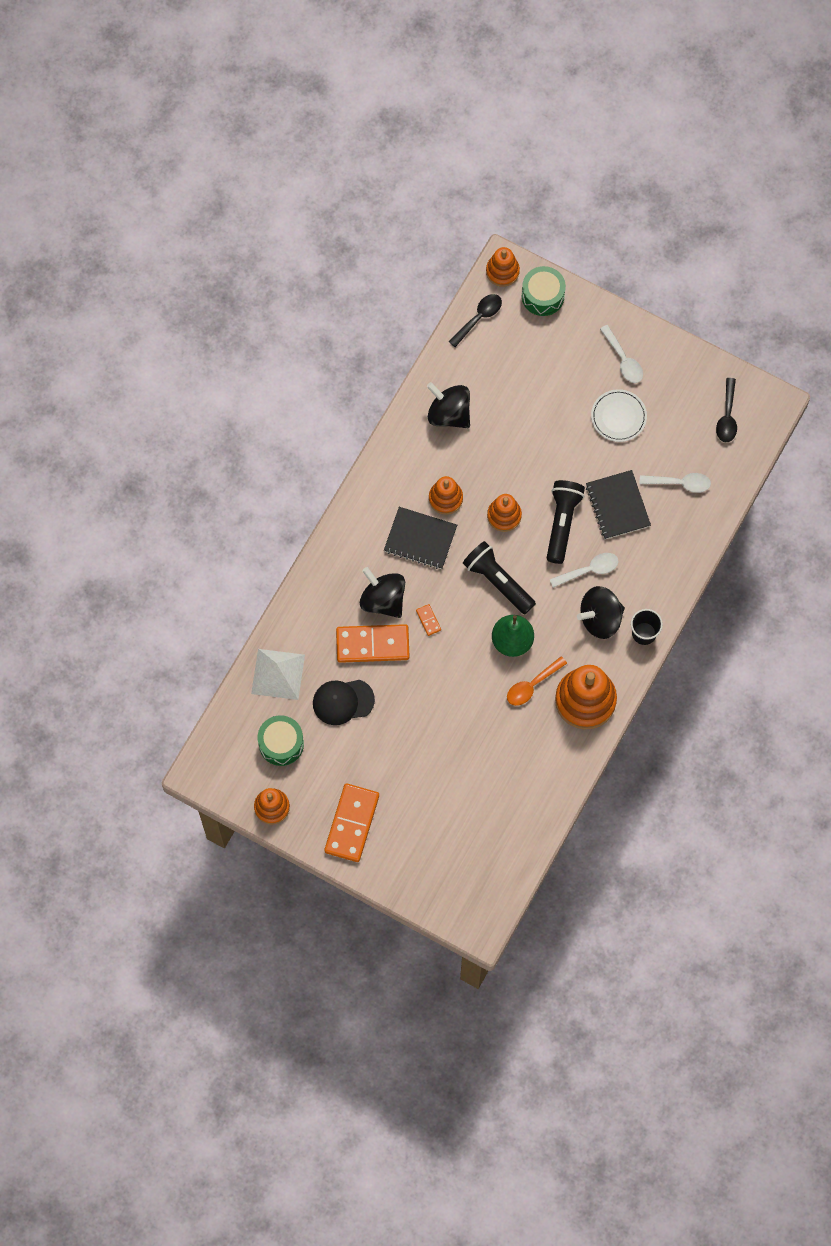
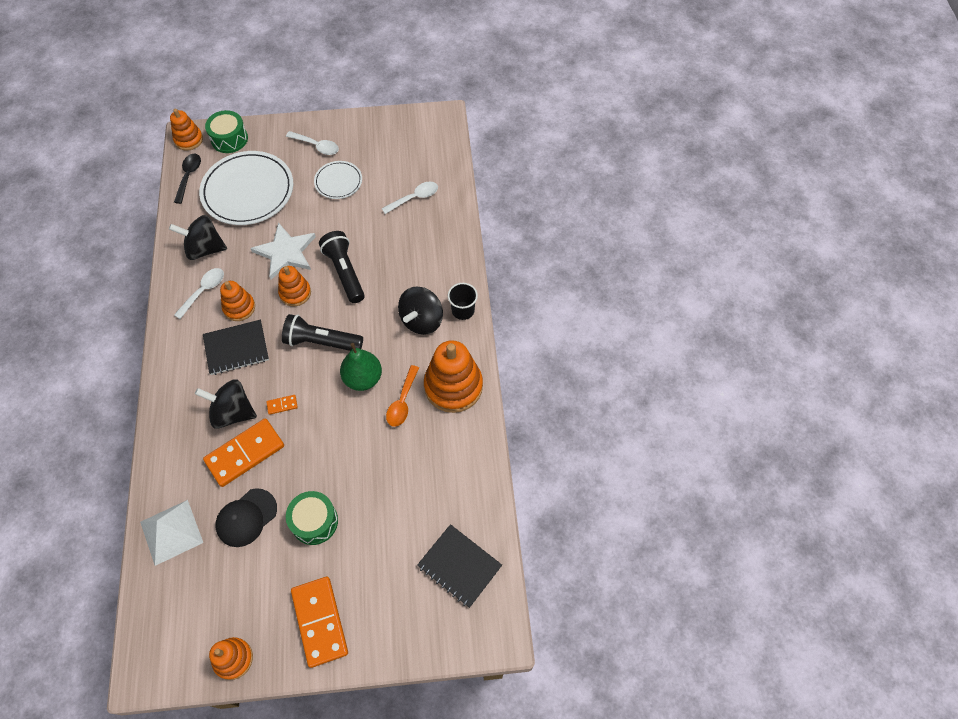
camera: 35 degrees left, 10 degrees down
green drum [258,715,304,766] -> green drum moved to [286,491,338,545]
orange domino [416,604,441,636] -> orange domino turned 45 degrees counterclockwise [266,395,298,415]
white spoon [550,553,619,588] -> white spoon moved to [174,268,224,319]
black notebook [586,470,651,539] -> black notebook moved to [417,524,502,608]
black spoon [716,378,737,442] -> none
none -> white plate [199,151,293,225]
none -> white star [250,222,316,279]

